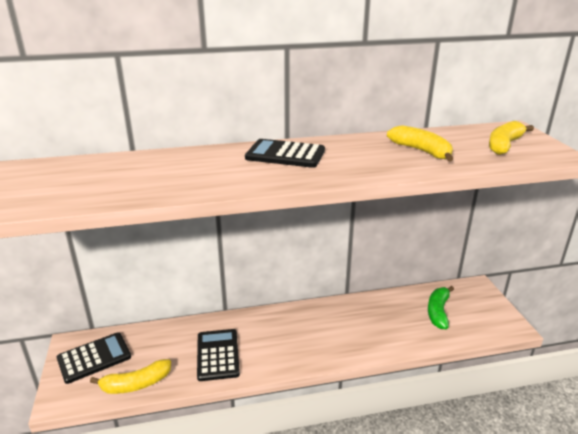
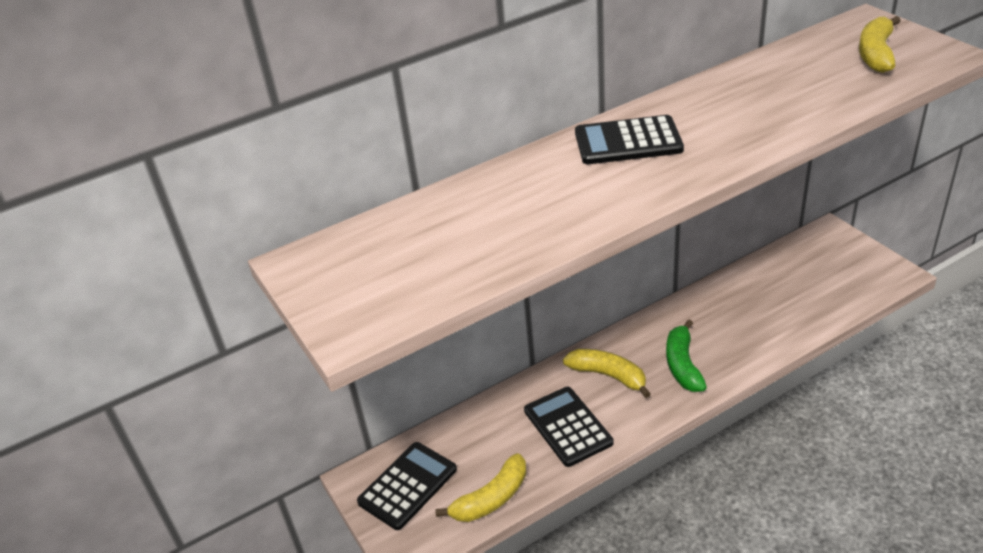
camera: 15 degrees left, 10 degrees up
yellow banana [387,125,454,161] -> yellow banana moved to [563,349,651,398]
green banana [428,286,454,329] -> green banana moved to [666,319,707,392]

